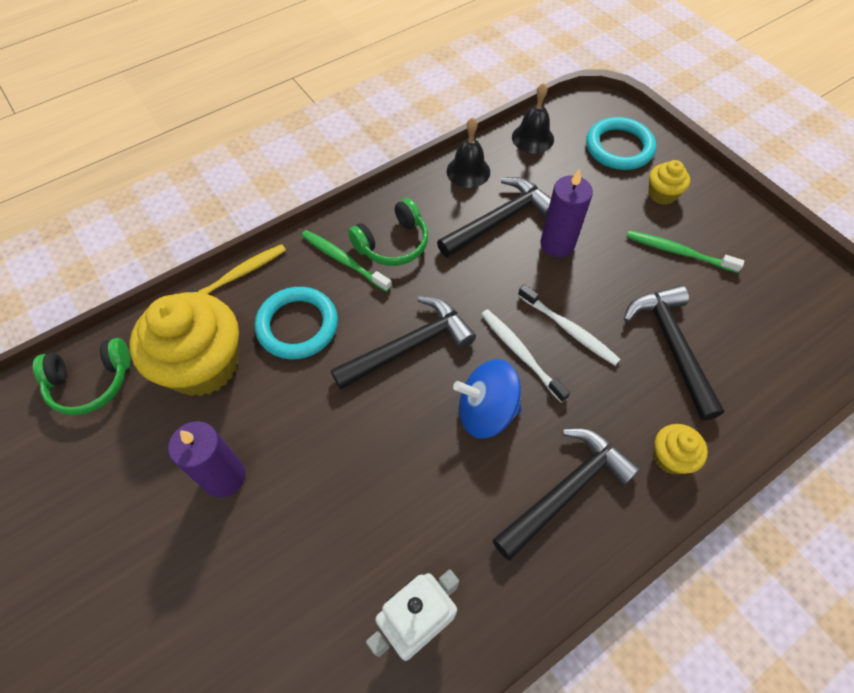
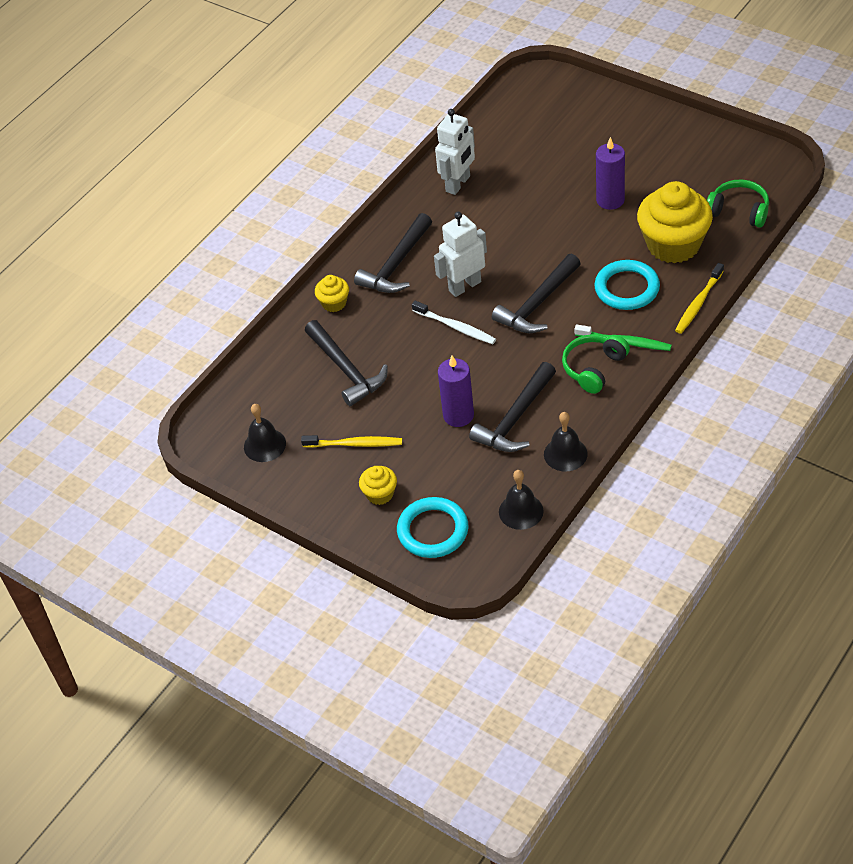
camera: 165 degrees right, 10 degrees down
green headphones [33,338,131,415] -> green headphones turned 60 degrees clockwise [707,179,769,228]
blue spinning top [453,359,521,439] -> white robot [434,212,487,297]
white toothbrush [518,284,620,365] -> none
green toothbrush [627,230,744,273] -> yellow toothbrush [301,435,402,448]
none -> black bell [244,404,286,462]

